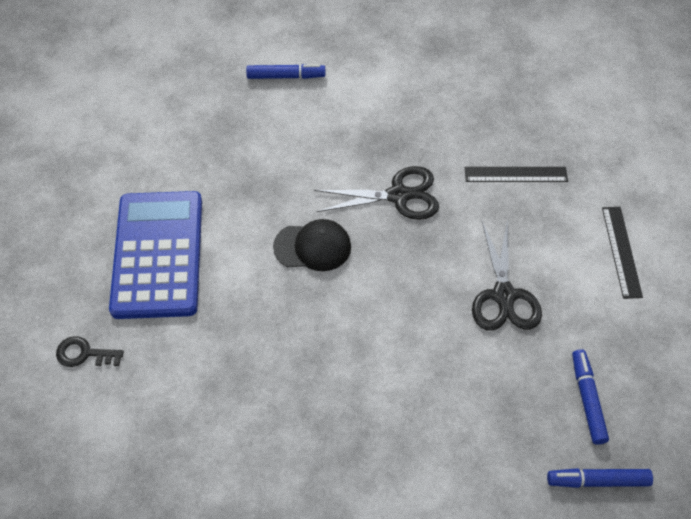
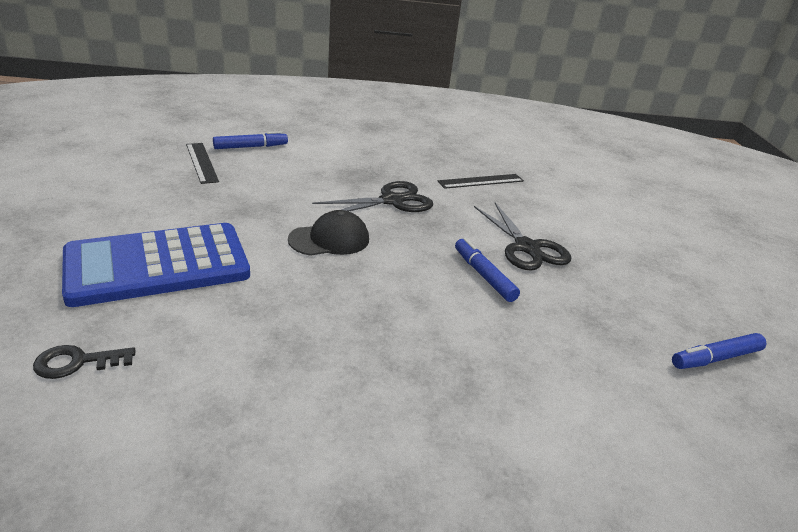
camera: 25 degrees left, 25 degrees down
blue calculator [109,191,202,319] -> blue calculator turned 90 degrees counterclockwise [62,223,250,307]
blue marker [572,349,609,445] -> blue marker moved to [455,238,520,302]
black ruler [602,207,643,299] -> black ruler moved to [186,143,219,184]

